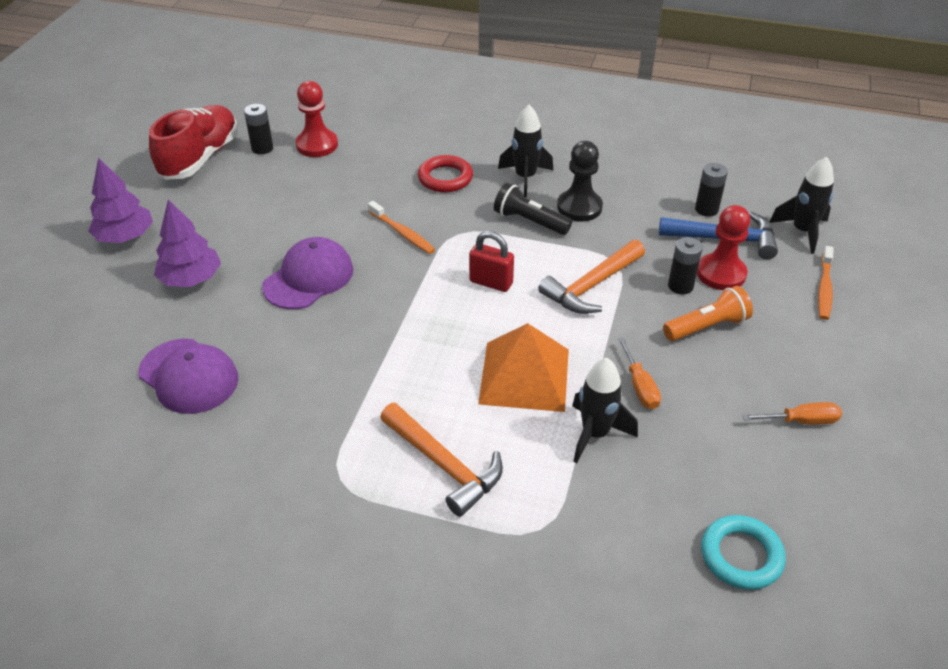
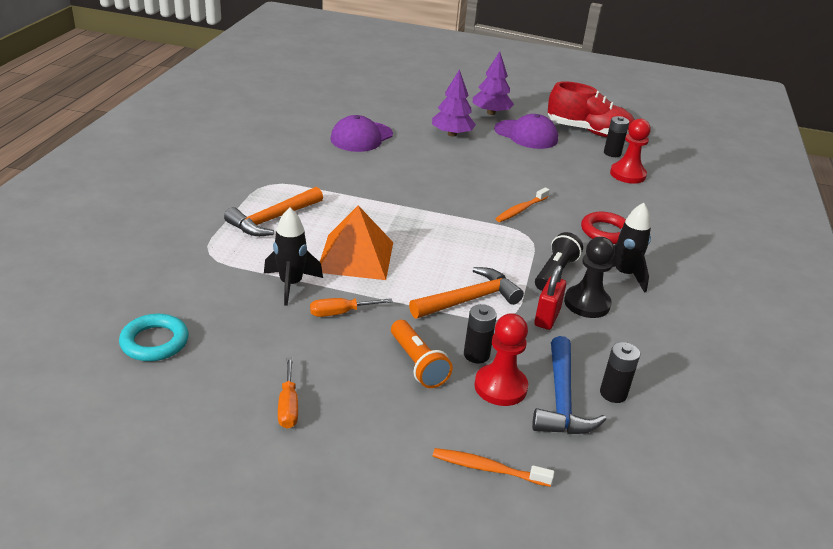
camera: 85 degrees right, 10 degrees down
purple cap [262,237,353,309] -> purple cap moved to [494,114,558,149]
red padlock [469,231,514,292] -> red padlock moved to [534,265,566,330]
orange hammer [538,239,645,314] -> orange hammer turned 105 degrees clockwise [409,267,524,318]
black rocket [769,157,834,254] -> none

